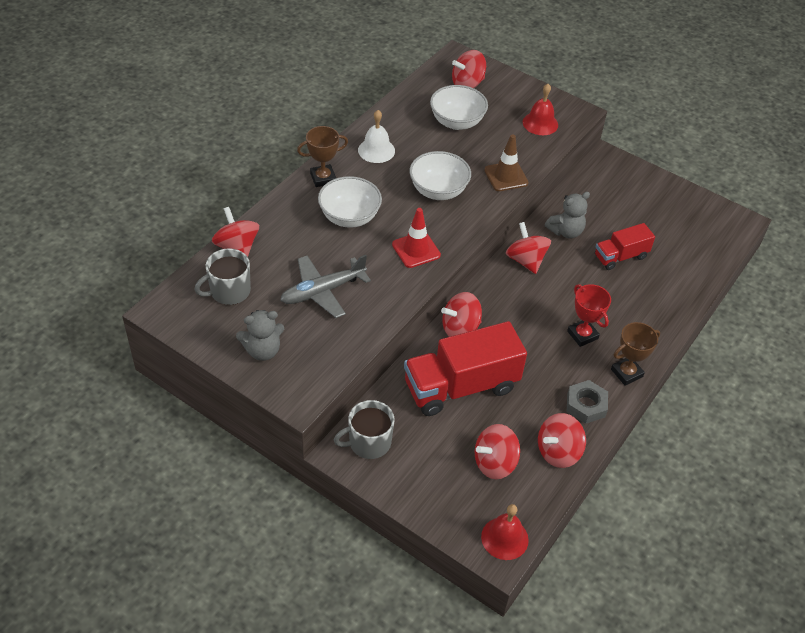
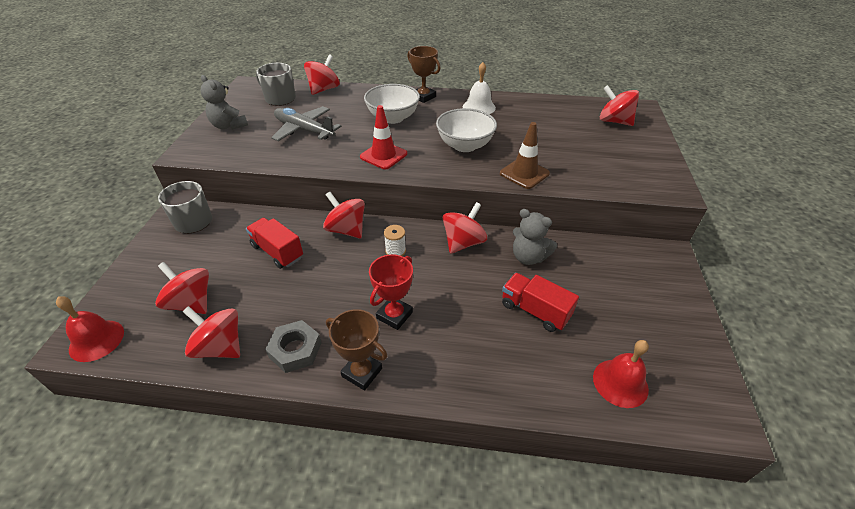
camera: 65 degrees right, 5 degrees down
red truck [404,321,527,416] -> red truck [246,218,303,269], size x0.55
white bowl [430,85,488,130] -> none
red bell [523,84,558,135] -> red bell moved to [593,340,649,408]
none -> white spool [384,225,406,256]

